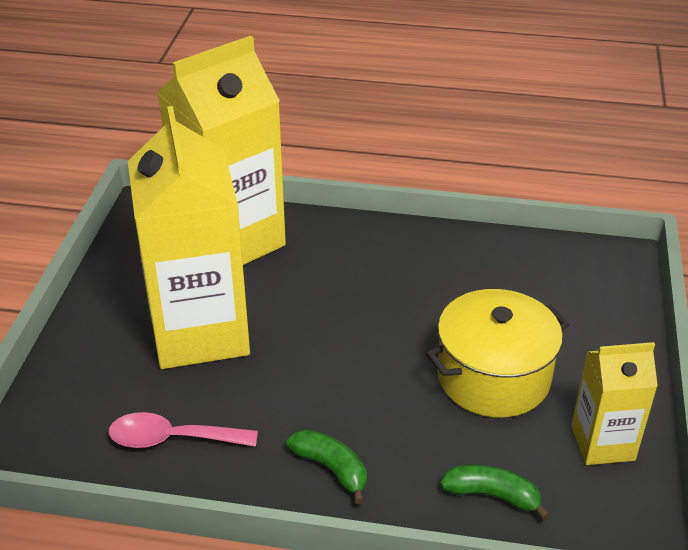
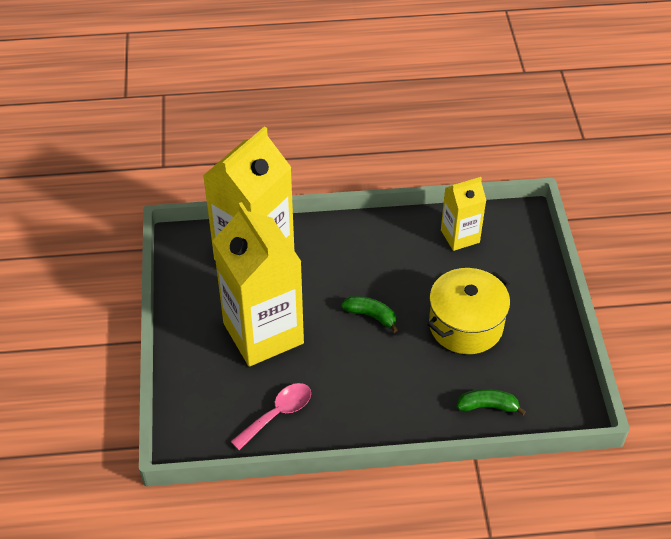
camera: 15 degrees left, 10 degrees up
pink spoon [109,412,258,448] -> pink spoon turned 150 degrees clockwise [230,383,311,450]
green banana [286,429,367,504] -> green banana moved to [341,296,398,333]
yellow carton [571,342,658,465] -> yellow carton moved to [441,177,486,251]

